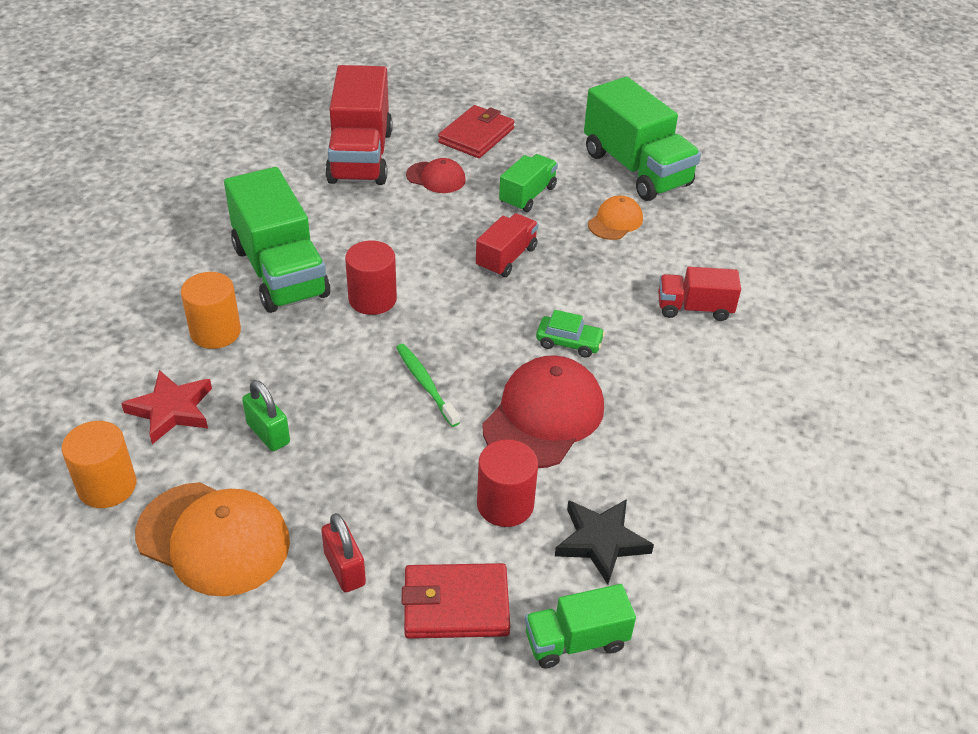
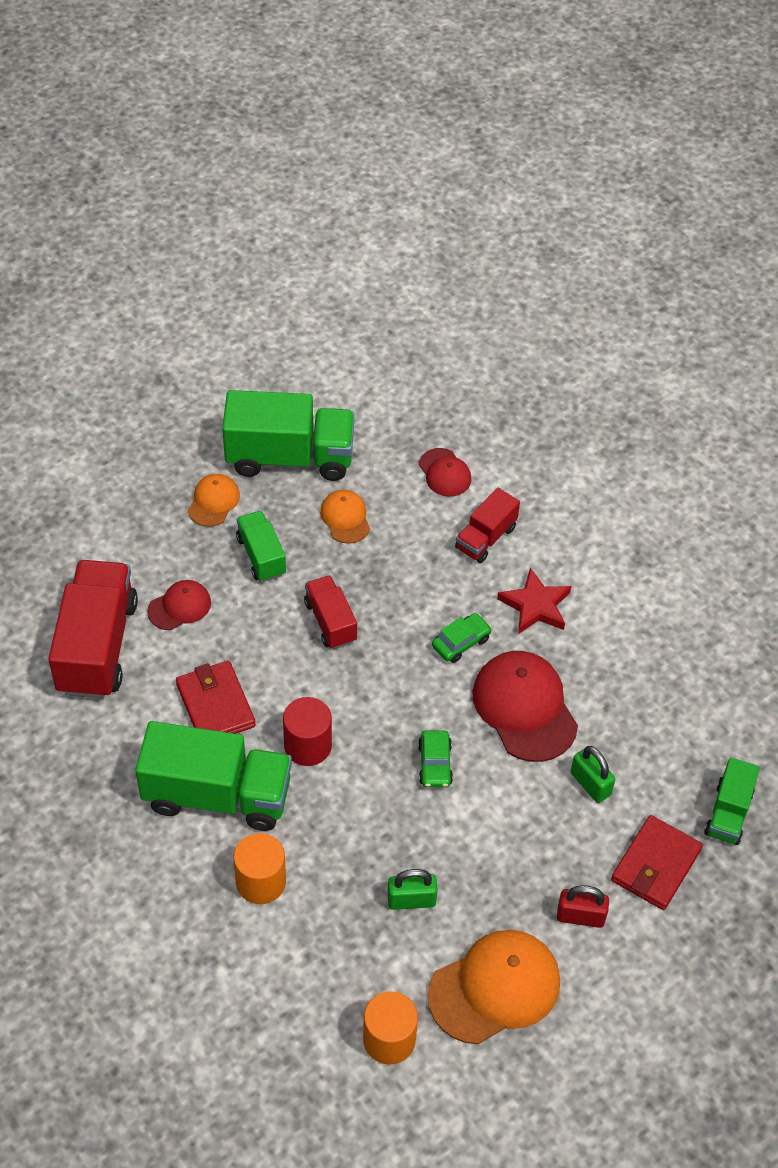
camera: 55 degrees left, 10 degrees up
red star [121,370,212,444] -> red star moved to [497,568,571,634]
red truck [325,65,393,185] -> red truck turned 120 degrees counterclockwise [48,560,138,699]
green toothbrush [396,344,460,427] -> green car [418,730,453,788]
red wallet [438,105,515,158] -> red wallet moved to [176,661,256,734]
red cylinder [477,439,538,527] -> green padlock [571,746,615,803]
black star [555,499,654,584] -> none
none -> orange cap [188,474,240,527]
none -> red cap [419,448,472,497]

